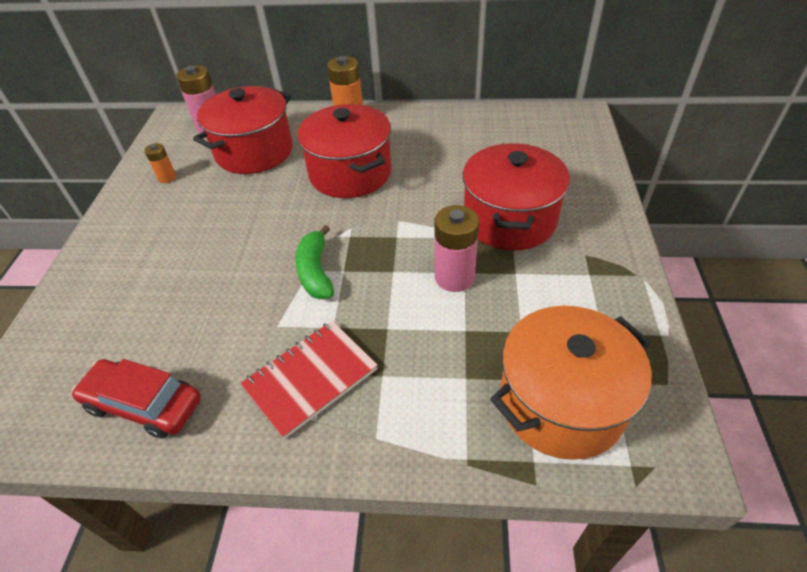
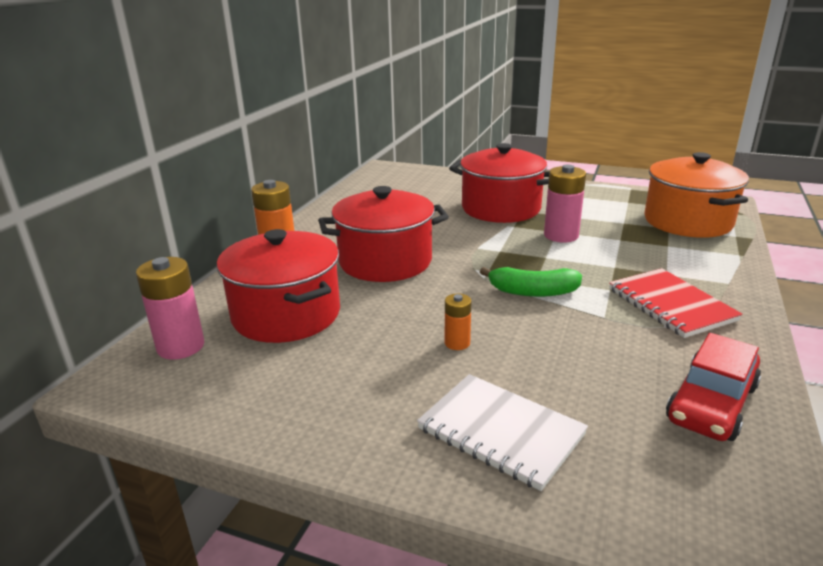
camera: 75 degrees left, 20 degrees down
orange battery [144,143,176,183] -> orange battery moved to [445,293,471,350]
none -> white notebook [417,374,588,491]

